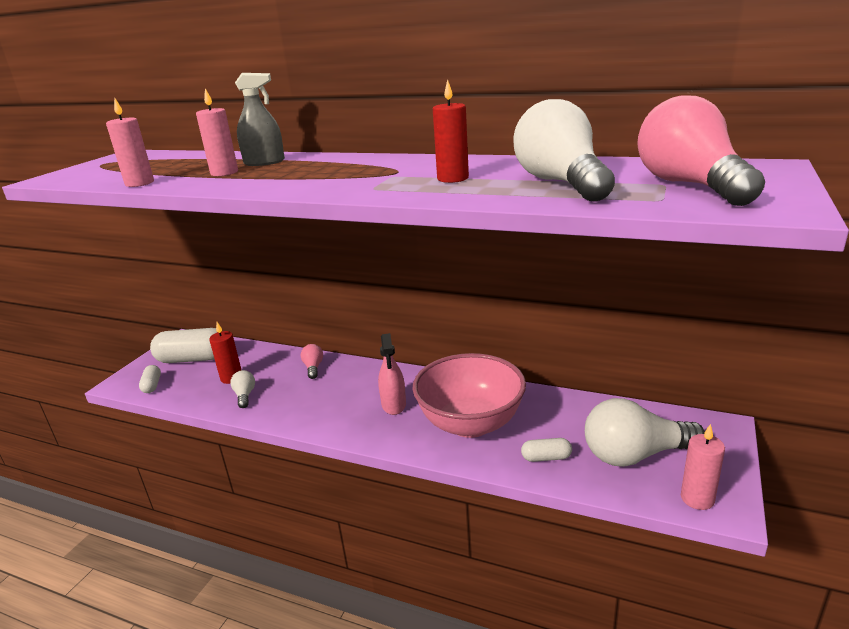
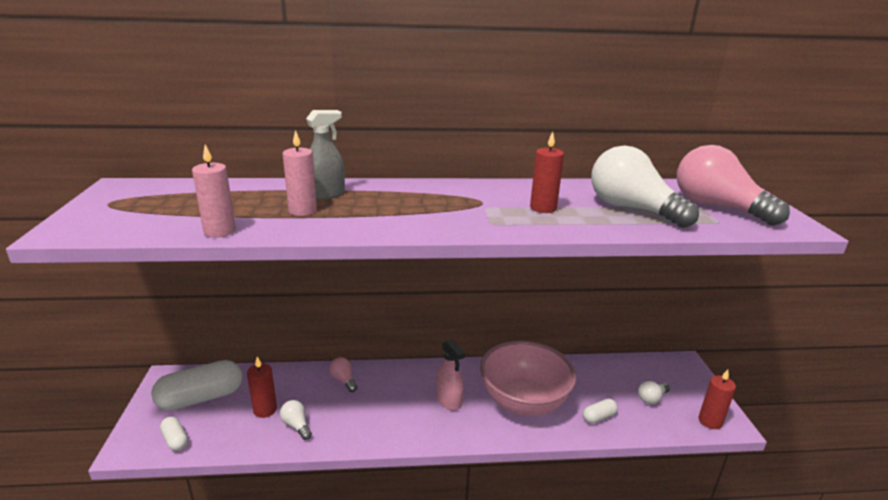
camera: 30 degrees left, 0 degrees up
white light bulb [585,398,705,467] -> white light bulb [638,381,670,404], size x0.45
pink candle [681,424,725,510] -> red candle [699,369,736,429]

